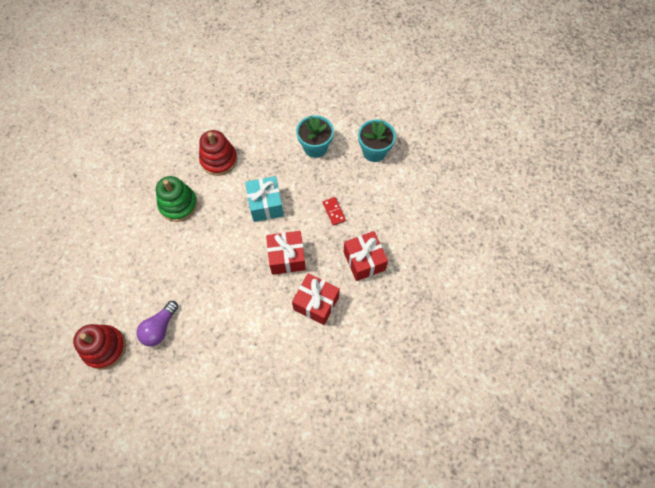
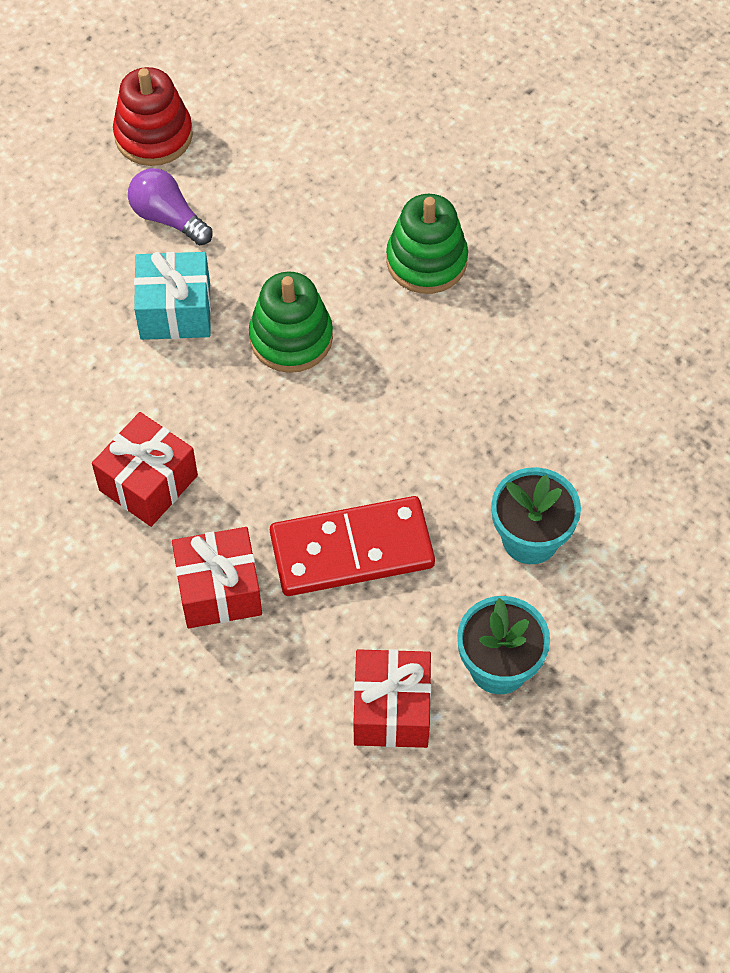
camera: 100 degrees right, 5 degrees down
red stacking toy [199,130,237,176] -> none
turquoise gift [245,176,284,222] -> turquoise gift moved to [134,252,211,340]
red gift [266,231,306,275] -> red gift moved to [353,649,431,748]
red domino [323,197,346,226] -> red domino [270,496,435,596], size x2.37
none -> green stacking toy [249,271,333,373]

